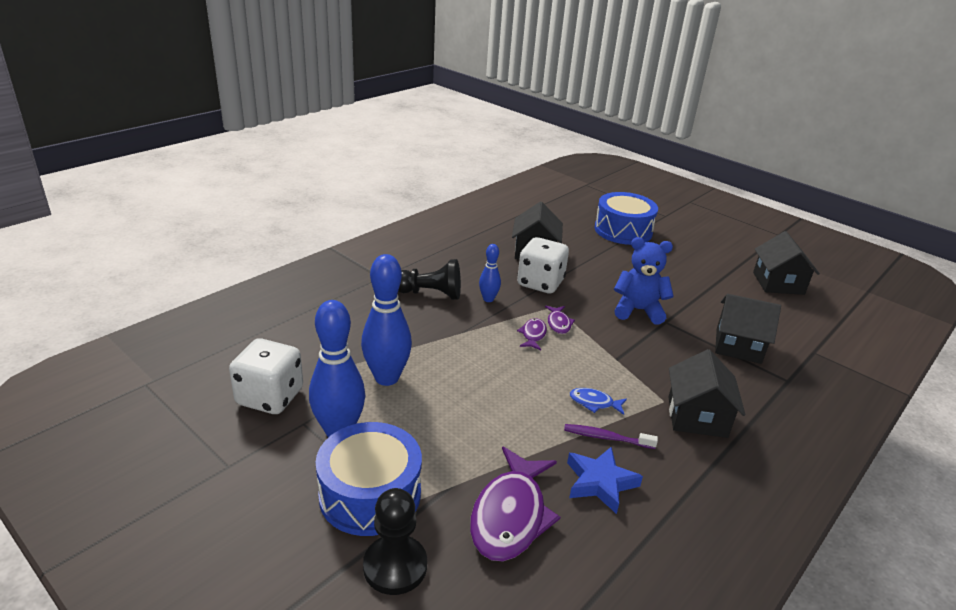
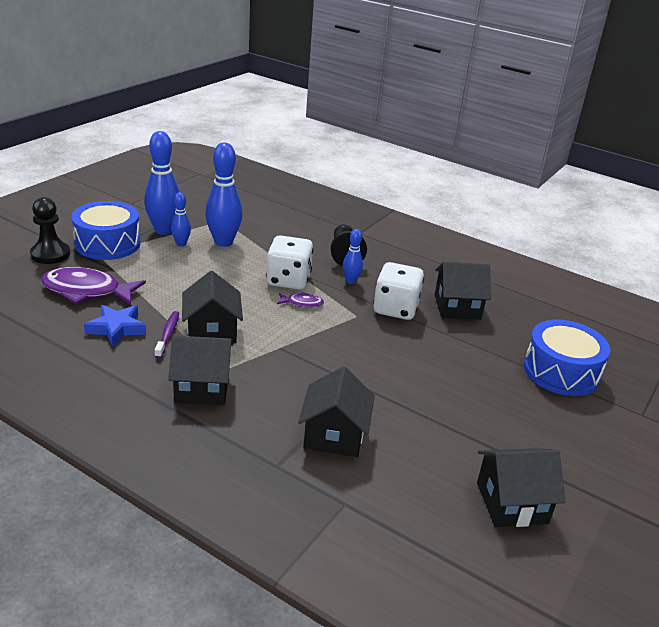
camera: 80 degrees right, 0 degrees up
white dice [229,338,303,414] -> white dice moved to [266,235,313,290]
purple fish [545,306,575,334] -> none
blue fish [570,388,627,415] -> black house [182,271,243,343]
blue teddy bear [614,237,674,324] -> none
none -> blue bowling pin [171,192,191,246]

